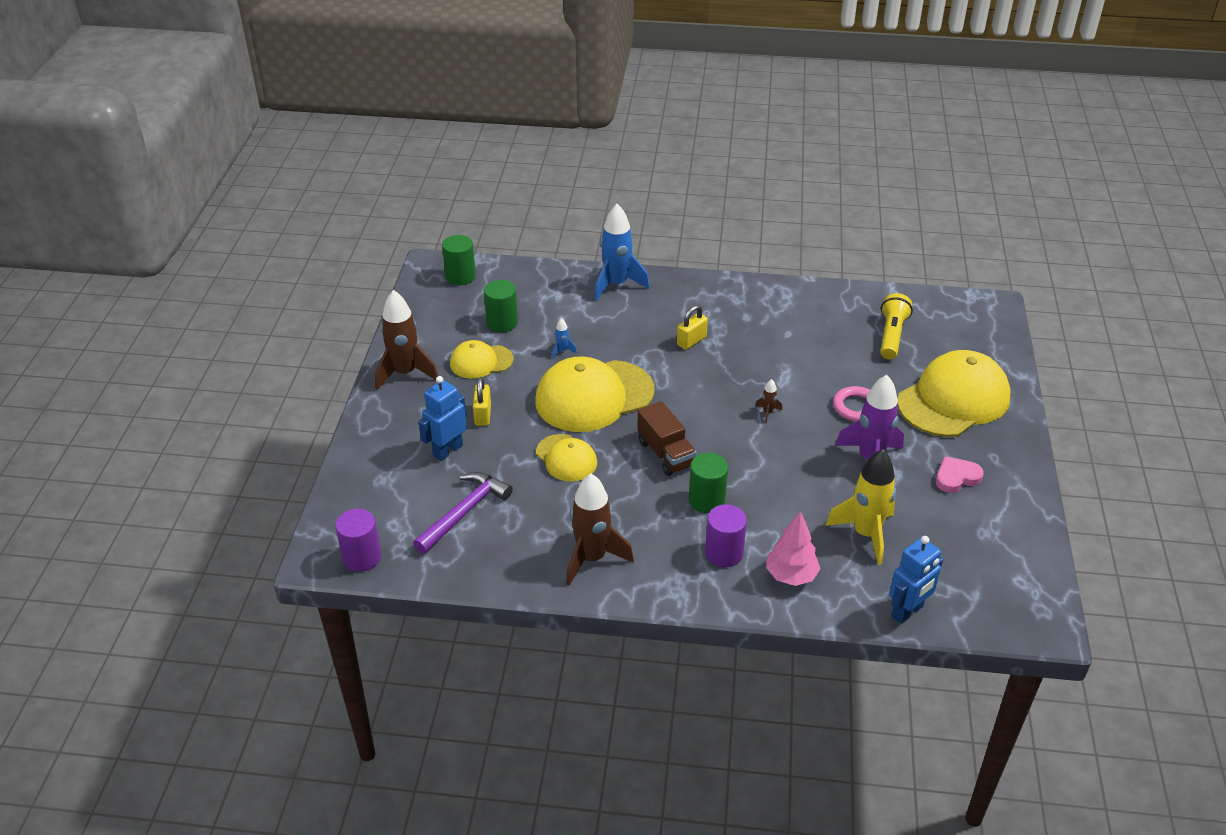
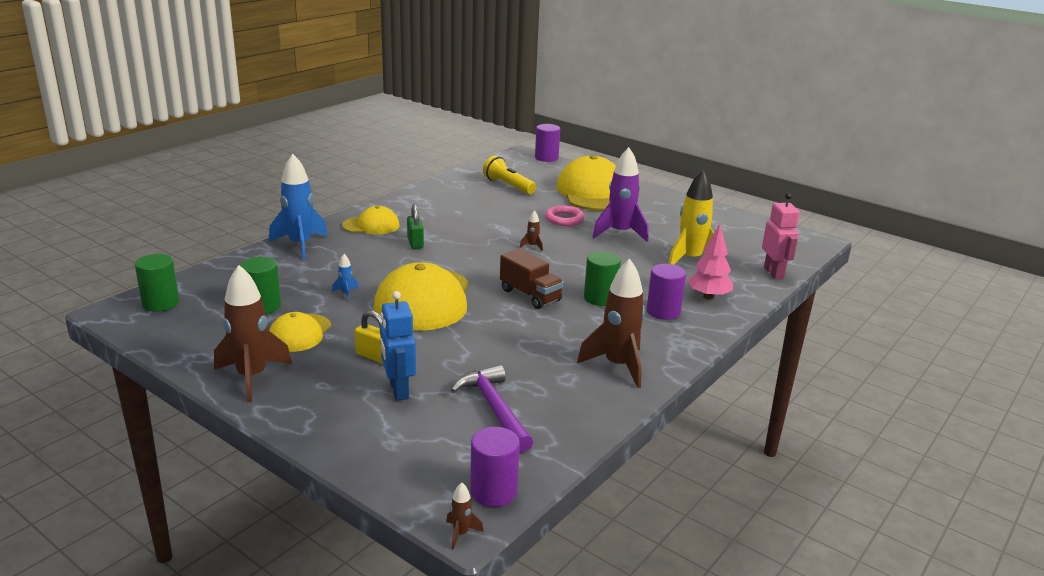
camera: 60 degrees left, 15 degrees down
yellow cap [536,434,597,481] -> yellow cap moved to [342,206,400,235]
brown truck [637,401,697,476] -> brown truck turned 45 degrees clockwise [500,249,564,309]
yellow padlock [677,305,708,350] -> green padlock [407,204,424,249]
blue robot [889,536,943,624] -> pink robot [762,193,800,279]
pink heart [936,456,984,493] -> none
none -> brown rocket [446,482,484,550]
none -> purple cylinder [535,124,560,162]

